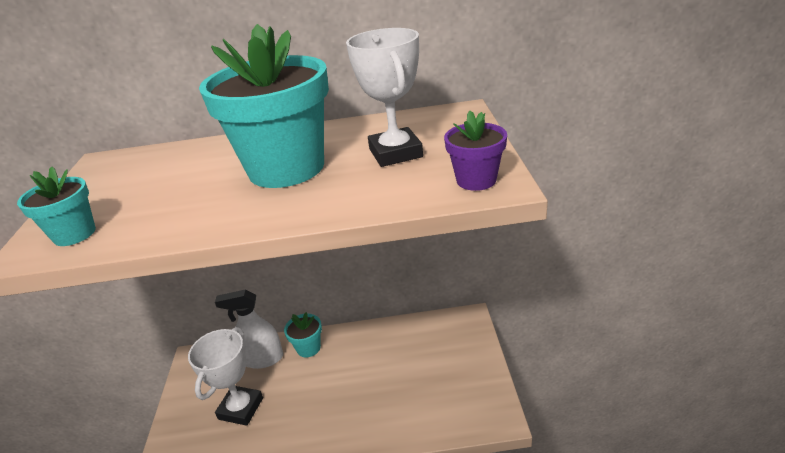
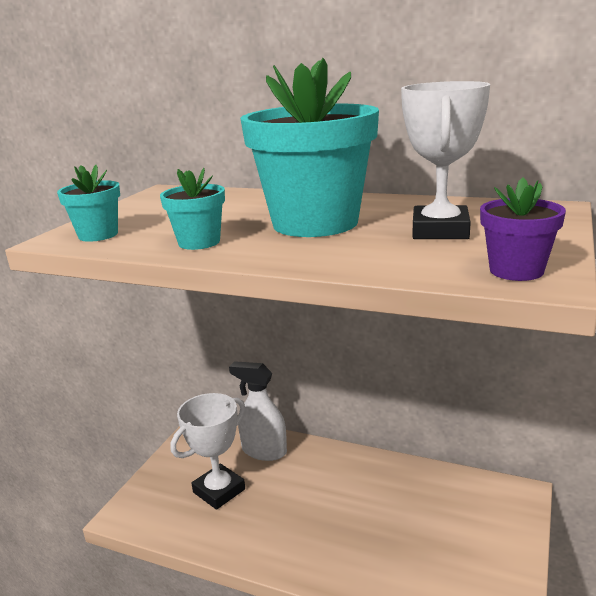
camera: 25 degrees right, 10 degrees down
turquoise flower pot [284,312,322,357] -> turquoise flower pot moved to [160,168,225,250]

